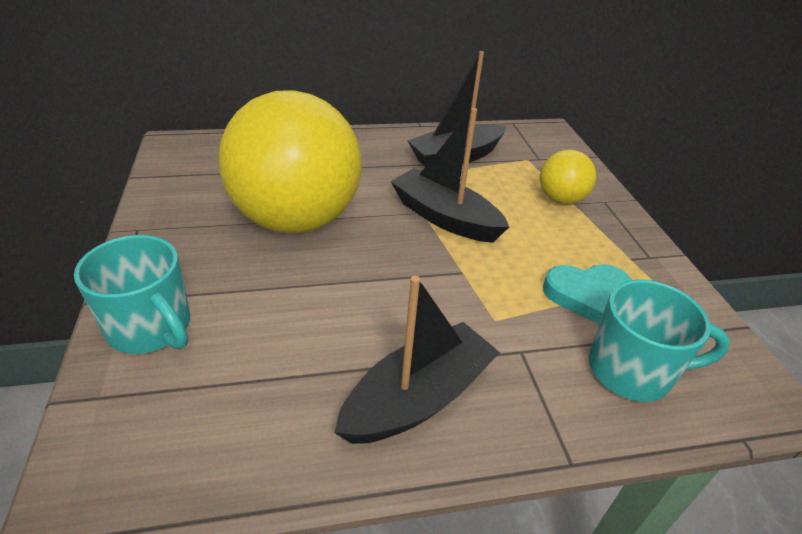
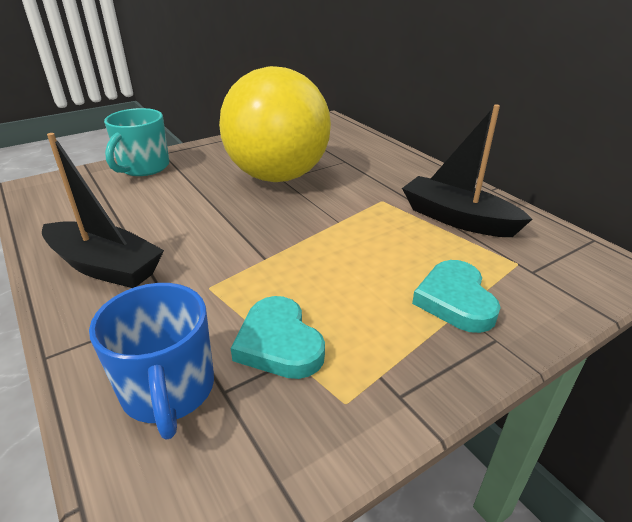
camera: 70 degrees right, 5 degrees down
black boat [390,108,509,243] -> none
yellow ball [540,150,596,204] -> turquoise heart [412,260,501,333]
turquoise mug [589,280,730,402] -> blue mug [89,283,214,440]

